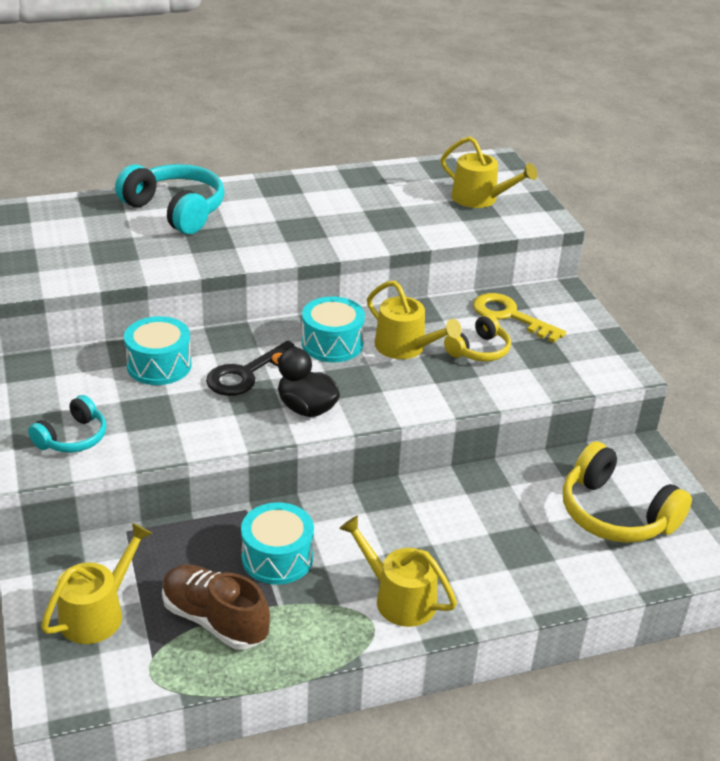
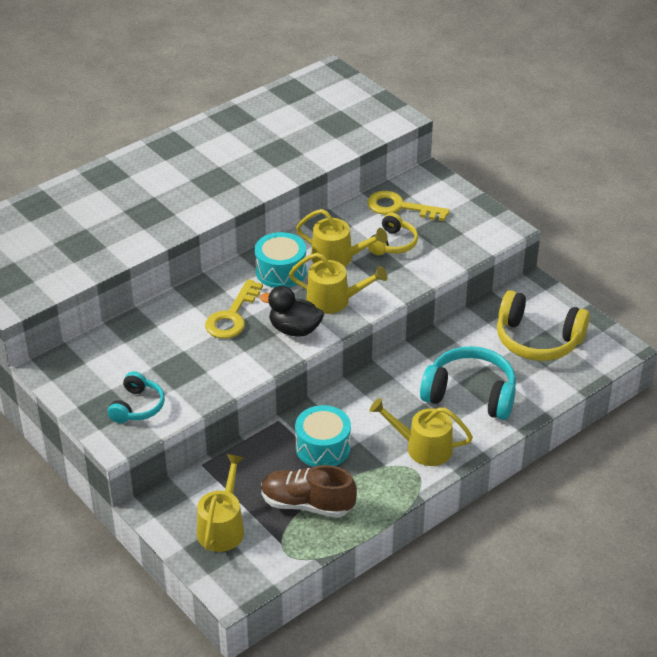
camera: 20 degrees left, 5 degrees up
turquoise headphones [115,164,224,234] -> turquoise headphones moved to [420,346,516,420]
turquoise drum [124,316,192,385] -> none
black key [206,341,297,396] -> yellow key [205,279,263,339]
yellow watering can [441,136,537,208] -> yellow watering can moved to [289,253,387,314]

